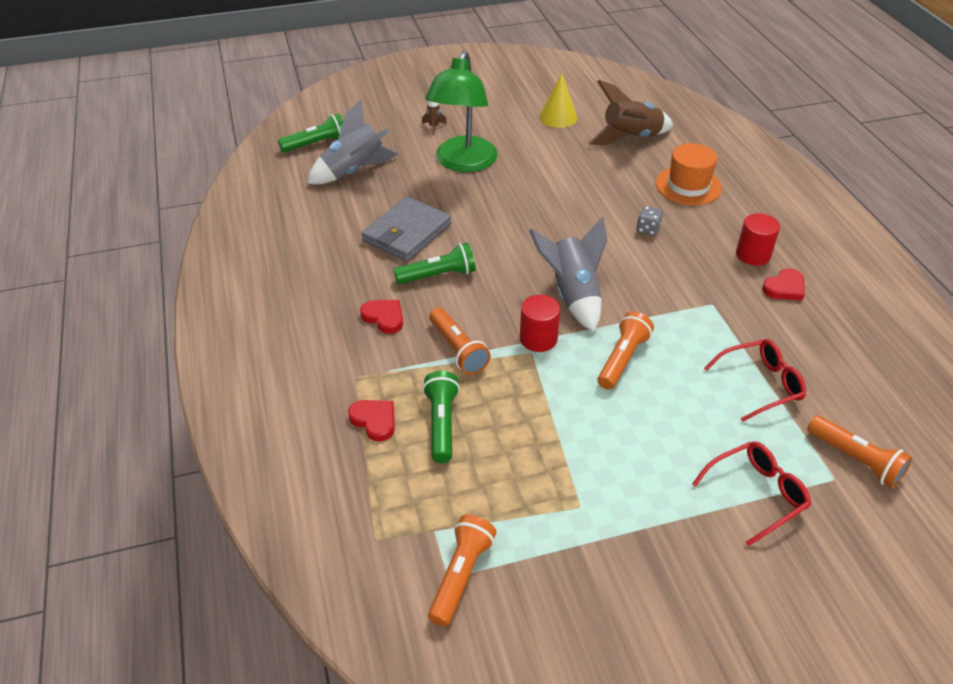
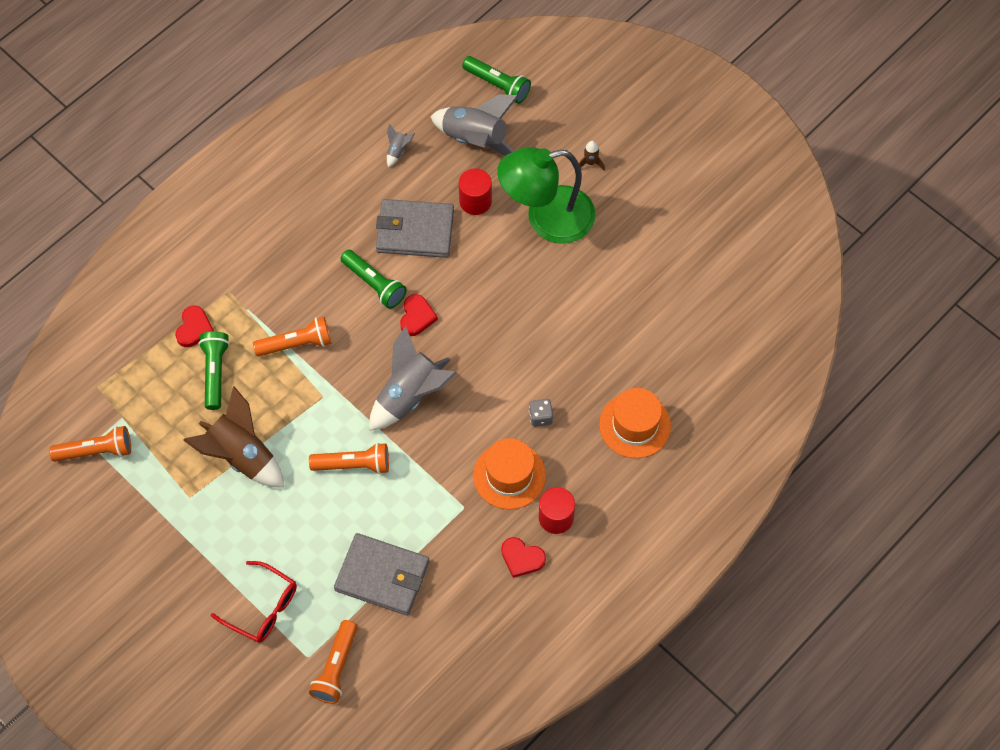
camera: 60 degrees right, 20 degrees up
red heart [360,300,403,334] -> red heart moved to [400,294,438,336]
green flashlight [423,371,460,463] -> green flashlight turned 60 degrees counterclockwise [199,331,230,410]
orange flashlight [429,308,491,375] -> orange flashlight turned 135 degrees counterclockwise [253,317,331,356]
red cylinder [520,295,560,352] -> red cylinder moved to [459,168,492,215]
yellow cone [539,73,577,128] -> none
brown rocket [589,80,673,145] -> brown rocket moved to [183,386,284,488]
red glasses [704,339,806,422] -> grey wallet [334,533,429,615]
none -> grey rocket [387,123,415,167]
none -> orange hat [473,438,546,510]

